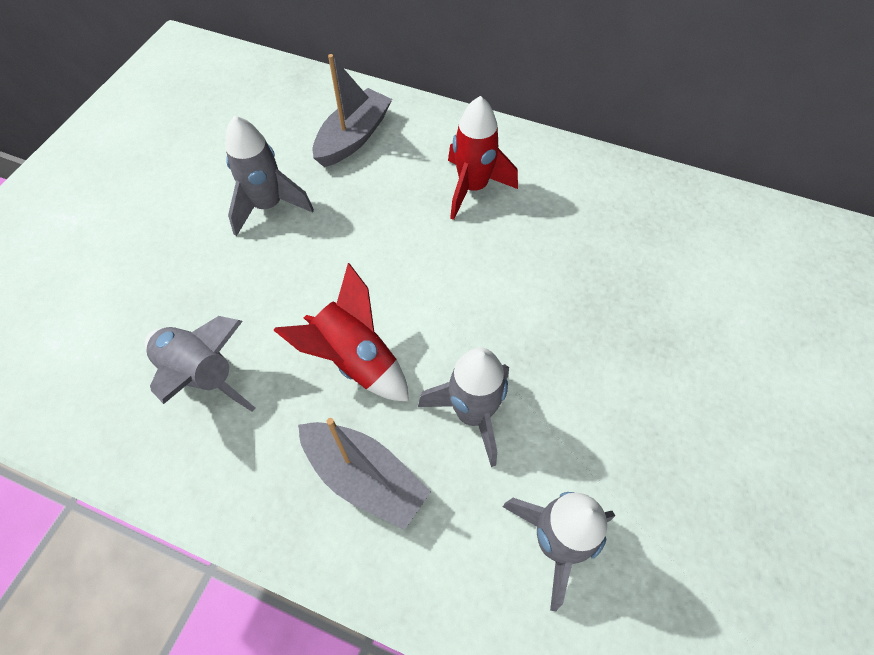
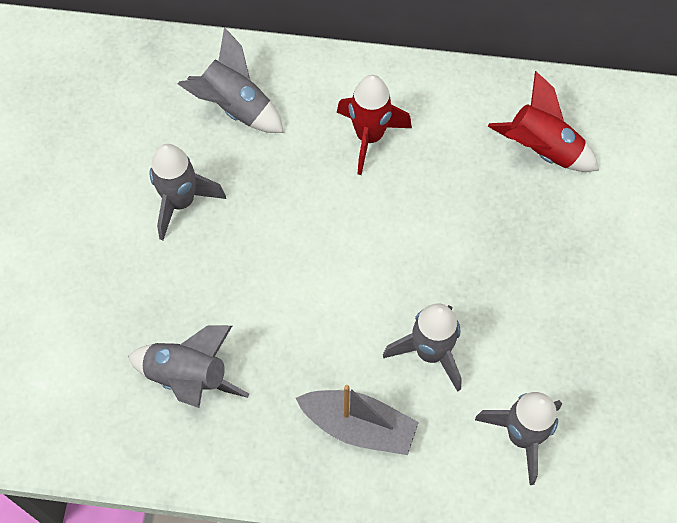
camera: 15 degrees left, 5 degrees up
red rocket [273,263,409,402] -> red rocket moved to [488,71,599,172]
grey boat [313,54,392,167] -> grey rocket [178,27,284,133]

